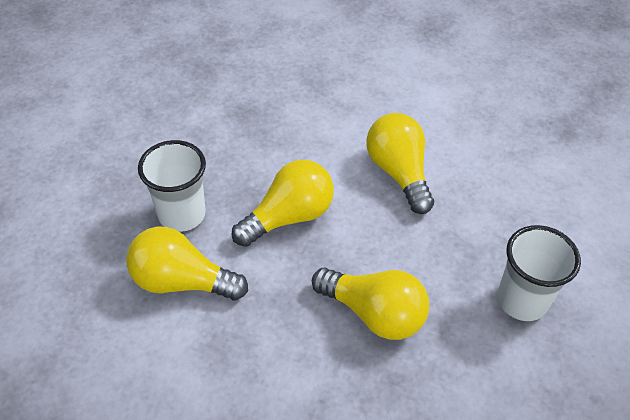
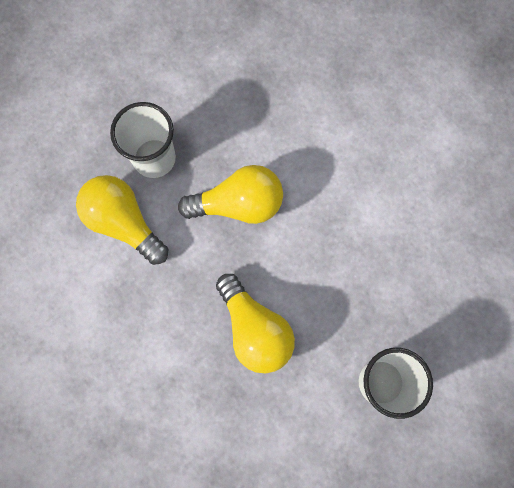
camera: 30 degrees right, 25 degrees up
yellow light bulb [366,113,434,214] -> none

